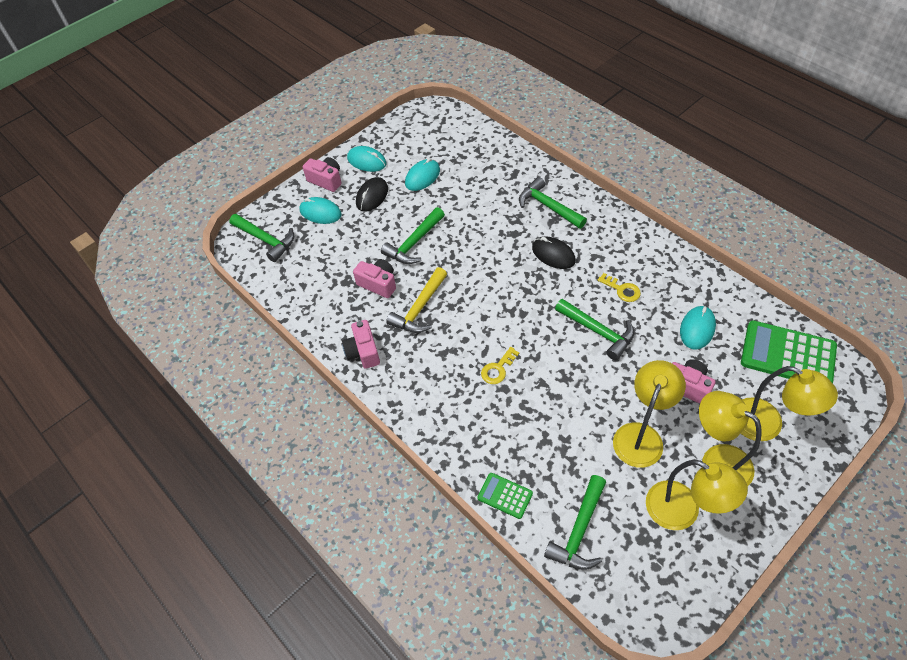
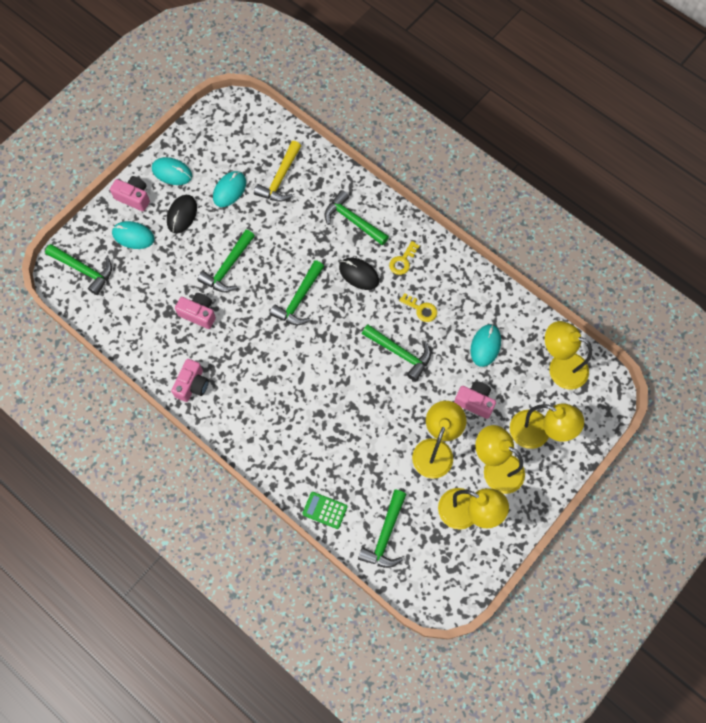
camera: 10 degrees left, 15 degrees up
pink camera [342,320,380,369] -> pink camera turned 135 degrees counterclockwise [171,359,209,402]
yellow hammer [386,267,447,333] -> yellow hammer moved to [254,141,301,202]
yellow key [481,347,519,384] -> yellow key moved to [389,241,420,275]
green calculator [741,320,837,383] -> yellow lamp [545,321,592,390]
none -> green hammer [270,260,324,325]

